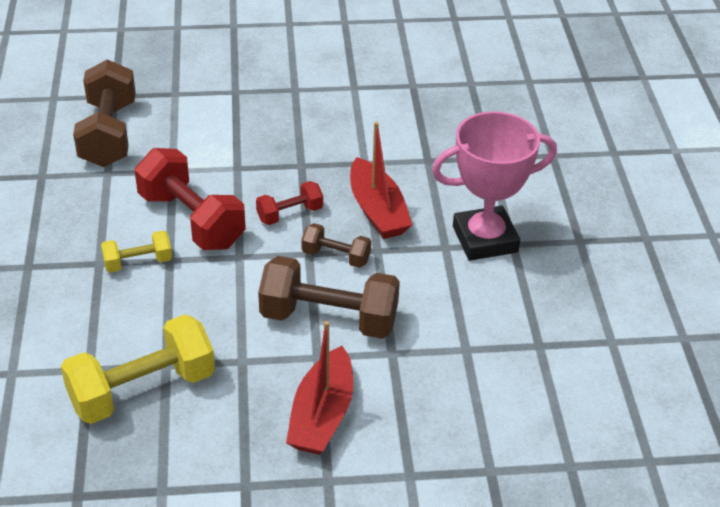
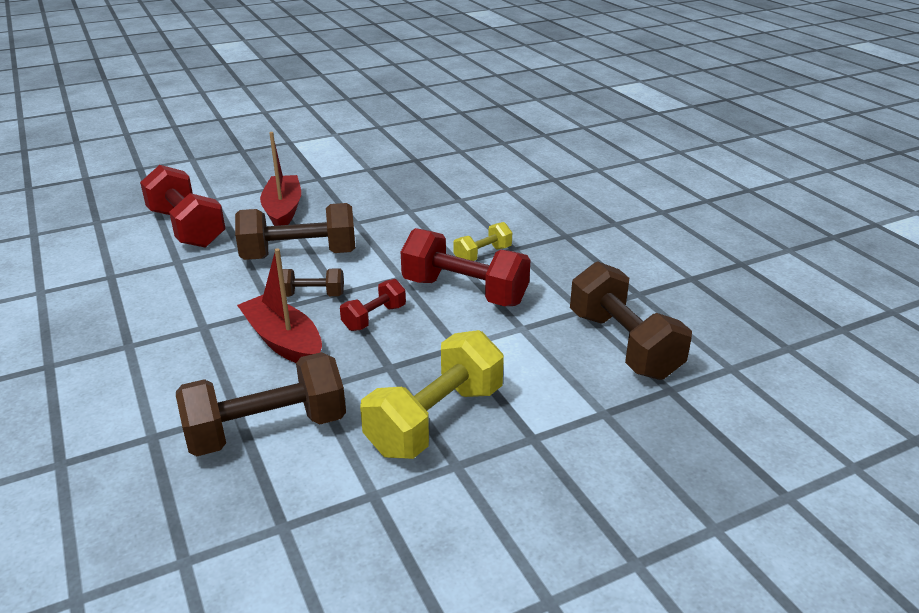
camera: 160 degrees right, 10 degrees down
yellow dumbbell [61,314,215,424] -> yellow dumbbell moved to [360,330,504,459]
pink trophy [432,111,557,261] -> none
none -> red dumbbell [140,165,225,248]
none -> brown dumbbell [176,352,346,456]

